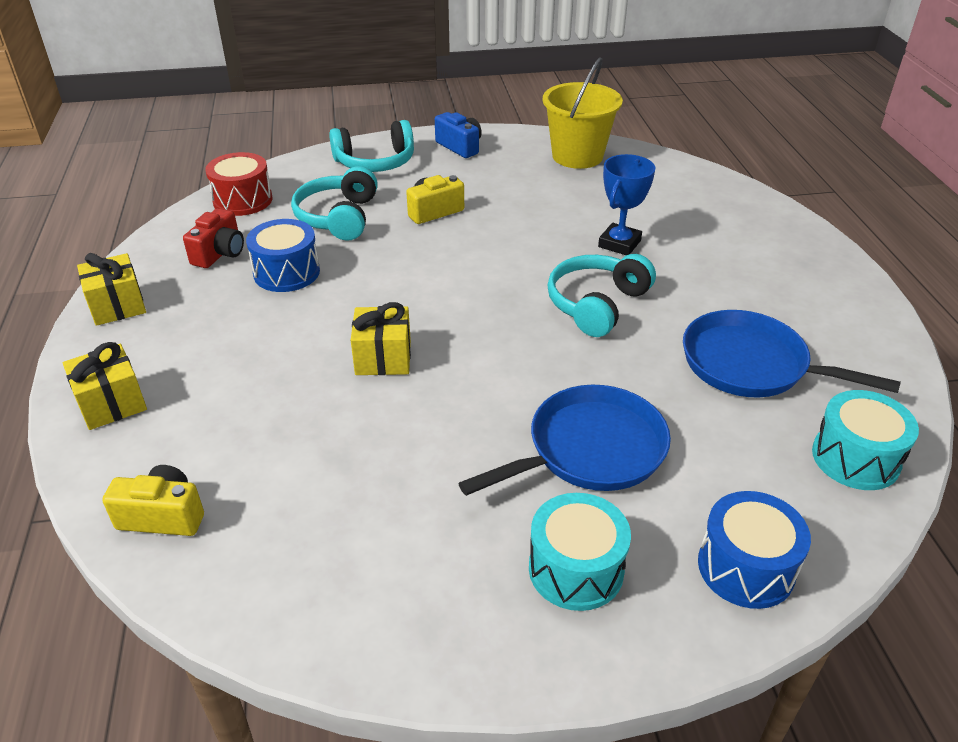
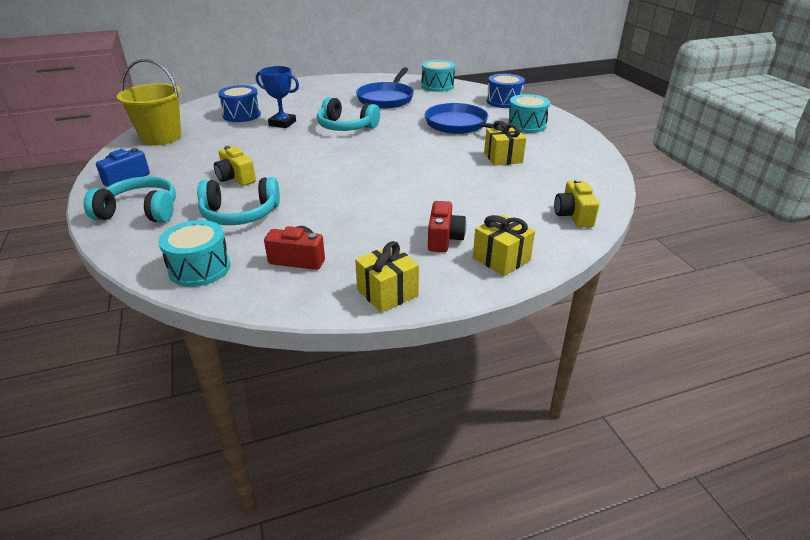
camera: 100 degrees left, 5 degrees down
red drum [205,152,273,216] -> turquoise drum [158,220,231,287]
blue drum [246,219,320,292] -> blue drum moved to [218,85,261,122]
turquoise headphones [329,120,414,172] -> turquoise headphones turned 60 degrees counterclockwise [83,176,176,223]
yellow gift [351,302,411,375] -> yellow gift moved to [484,121,526,166]
none -> red camera [428,201,466,252]

